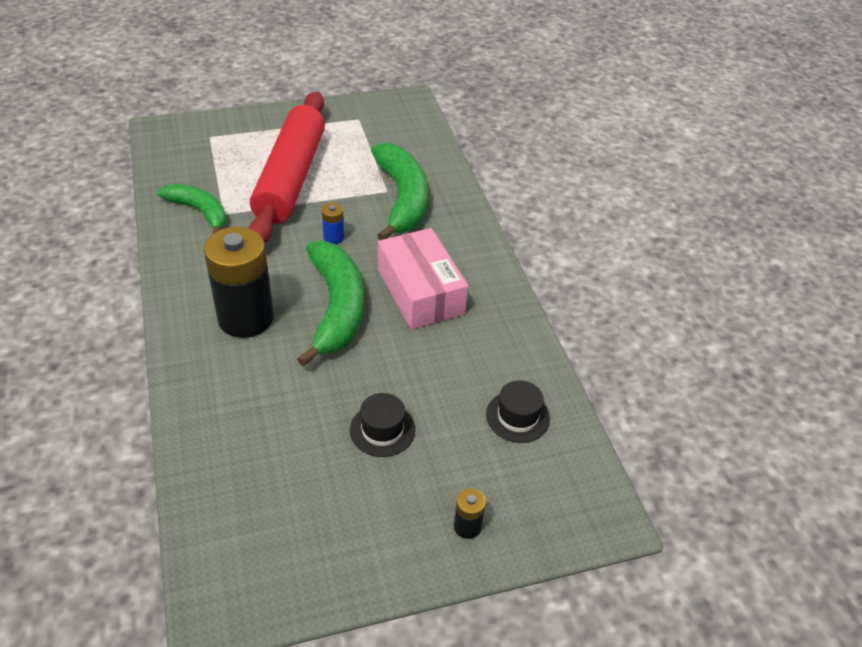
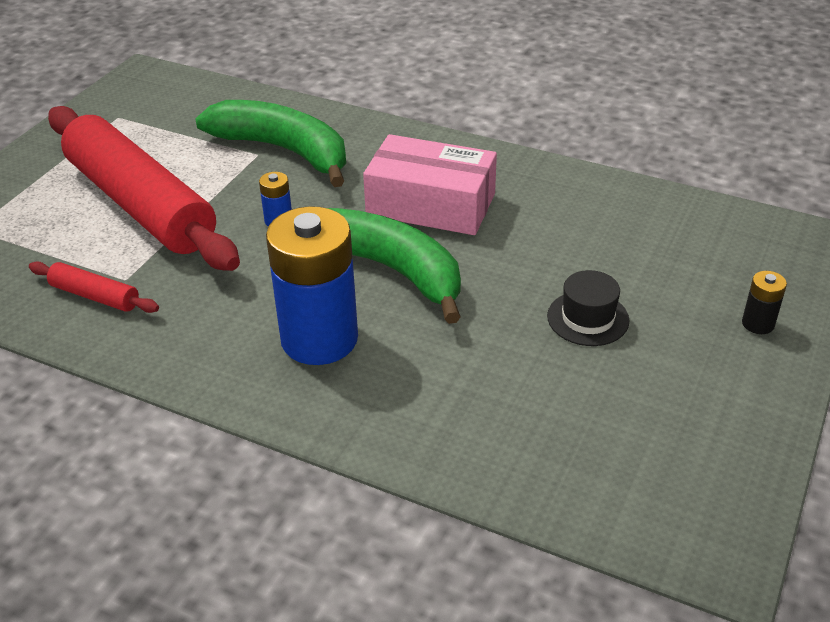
camera: 45 degrees left, 5 degrees down
green banana [158,184,226,234] -> red rolling pin [29,261,159,313]
black battery [204,227,274,338] -> blue battery [266,206,358,365]
black hat [486,380,550,443] -> none

